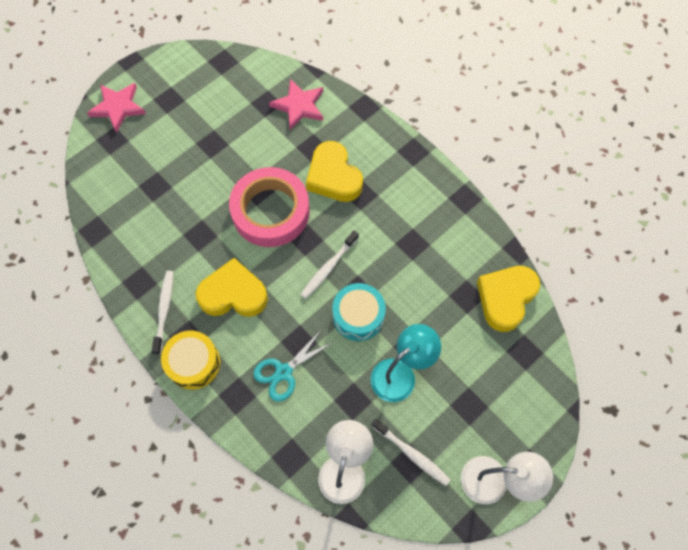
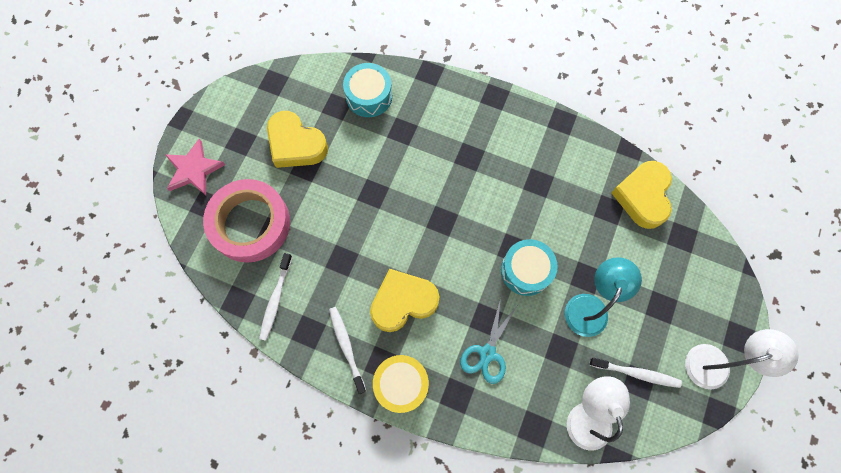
camera: 25 degrees left, 5 degrees up
pink tape [229,167,310,247] -> pink tape moved to [203,179,290,263]
pink star [269,79,323,130] -> turquoise drum [343,63,392,117]
white toothbrush [300,230,359,299] -> white toothbrush moved to [259,253,292,341]
yellow heart [306,141,363,202] -> yellow heart moved to [267,111,328,168]

